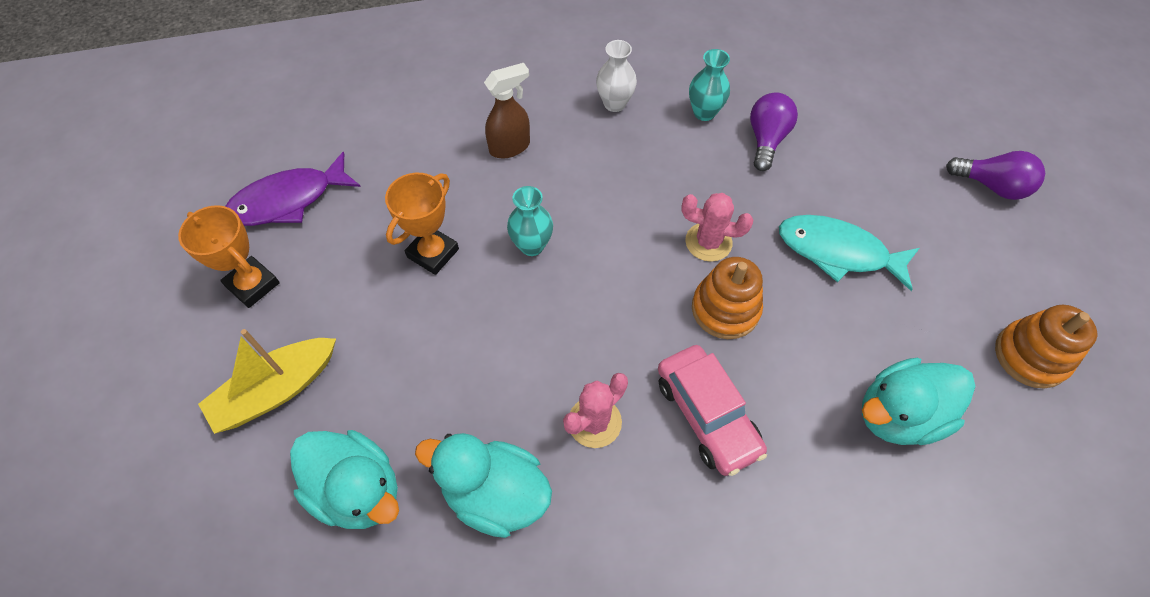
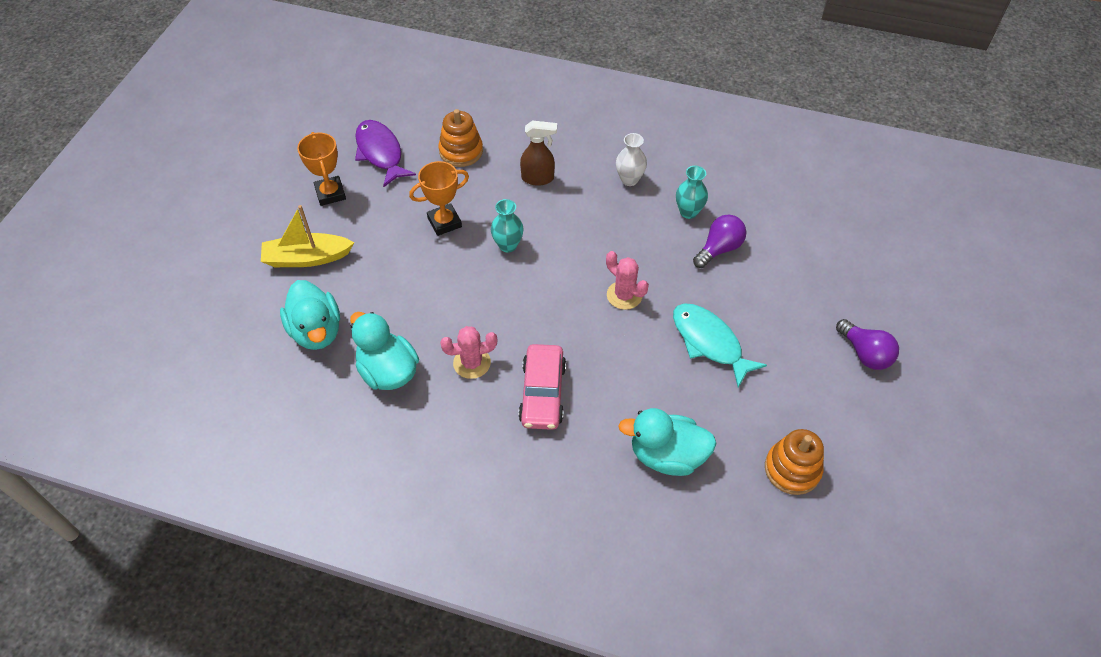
camera: 30 degrees right, 5 degrees down
purple fish [225,152,361,226] -> purple fish turned 60 degrees clockwise [355,120,416,188]
orange stacking toy [692,257,763,339] -> orange stacking toy moved to [438,109,483,167]

